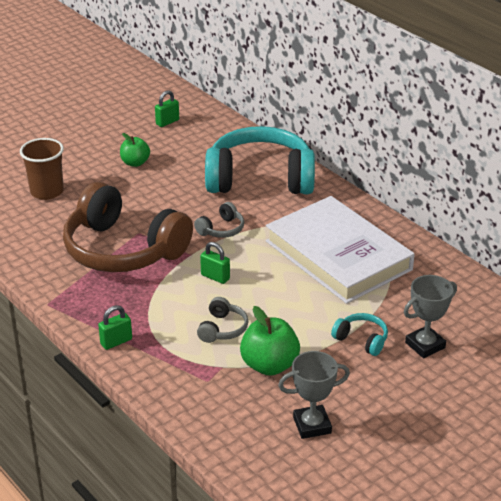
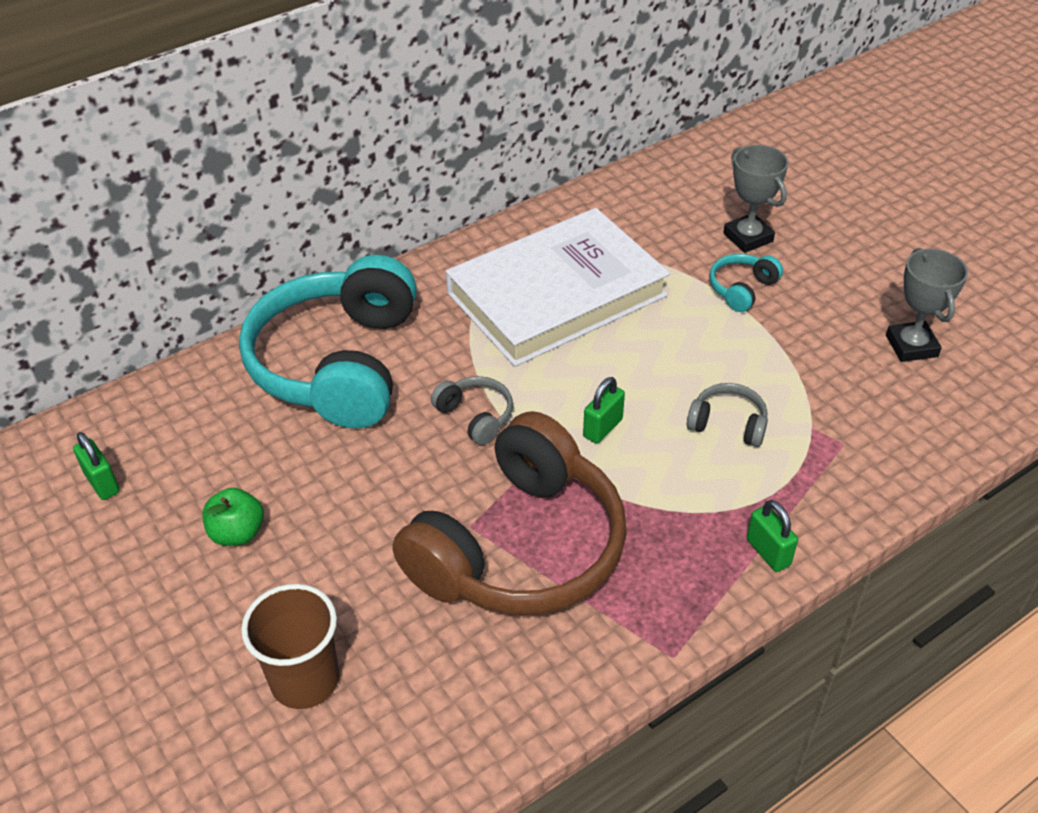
camera: 85 degrees left, 10 degrees up
green apple [240,306,300,376] -> none

